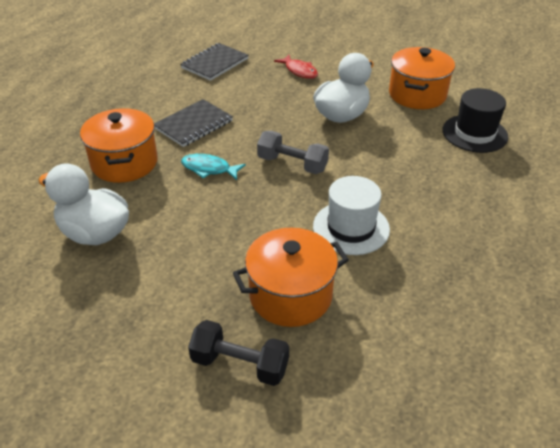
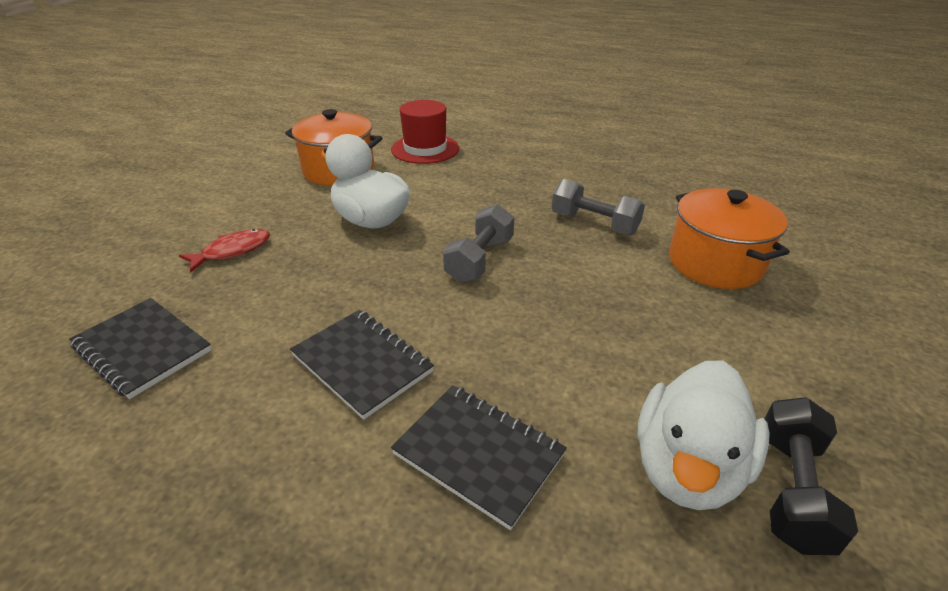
camera: 90 degrees left, 5 degrees down
orange pot [80,108,158,183] -> black notebook [391,385,567,530]
turquoise fish [181,154,246,180] -> none
black dumbbell [188,320,289,386] -> black dumbbell moved to [765,397,858,555]
white hat [313,176,390,255] -> grey dumbbell [552,179,645,235]
black hat [442,88,508,153] -> red hat [391,100,459,164]

